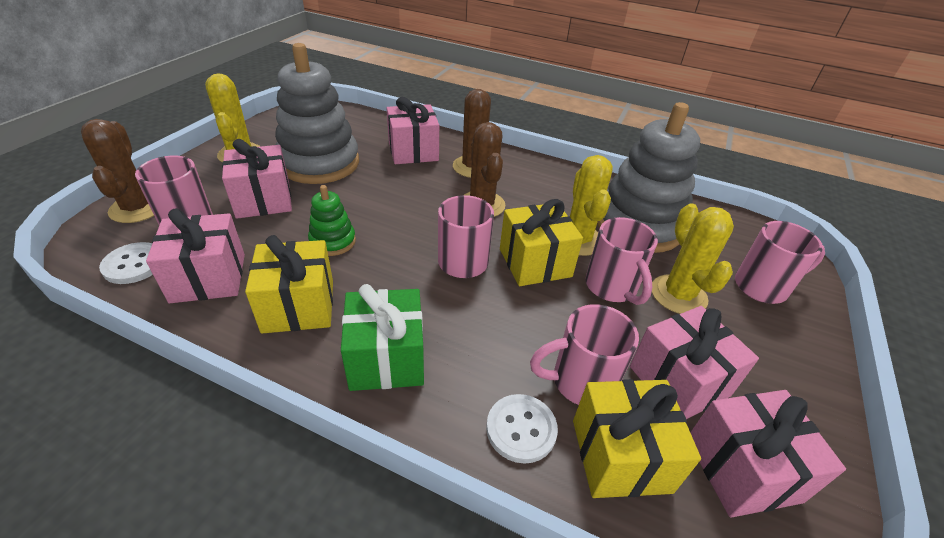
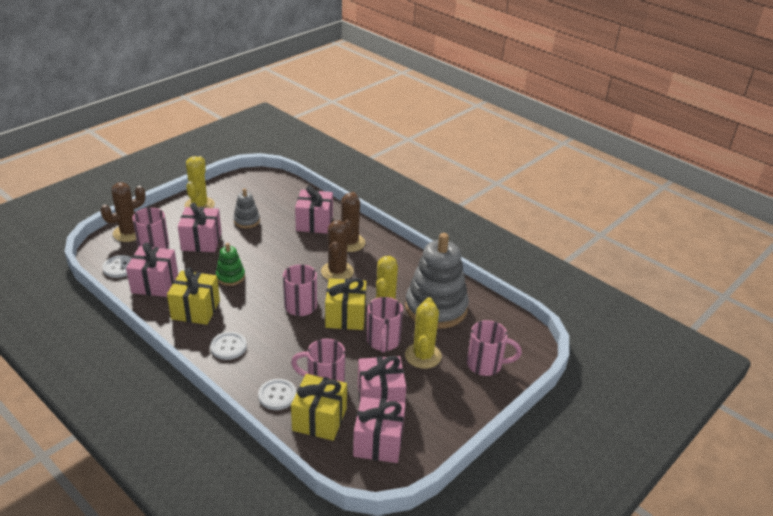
camera: 20 degrees right, 5 degrees down
brown cactus [81,119,154,223] -> brown cactus turned 45 degrees clockwise [100,182,146,242]
grey stacking toy [275,43,359,184] -> grey stacking toy [233,188,260,228], size x0.47
green gift [341,284,424,391] -> white button [210,332,247,360]

